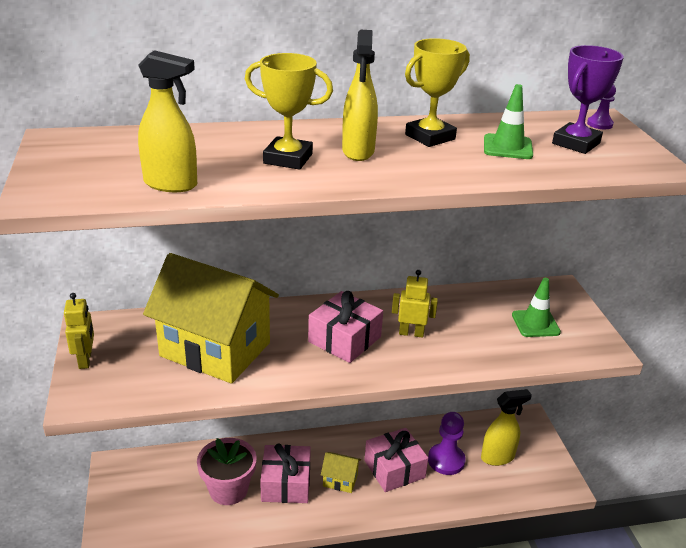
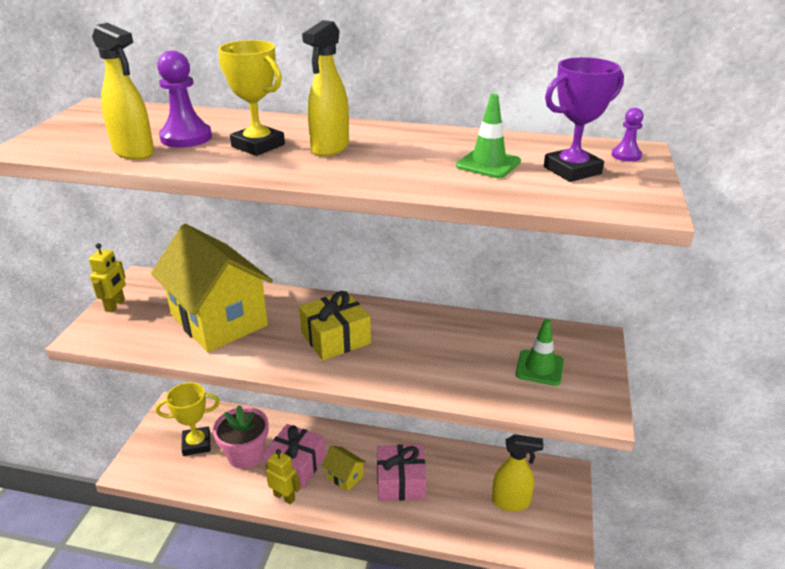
camera: 25 degrees right, 0 degrees up
pink gift [308,291,383,363] -> yellow gift [299,291,371,360]
yellow robot [392,270,438,338] -> yellow robot moved to [265,449,301,504]
yellow trophy [405,38,470,147] -> yellow trophy moved to [156,382,220,456]
purple pawn [428,412,466,475] -> purple pawn moved to [157,50,212,148]

